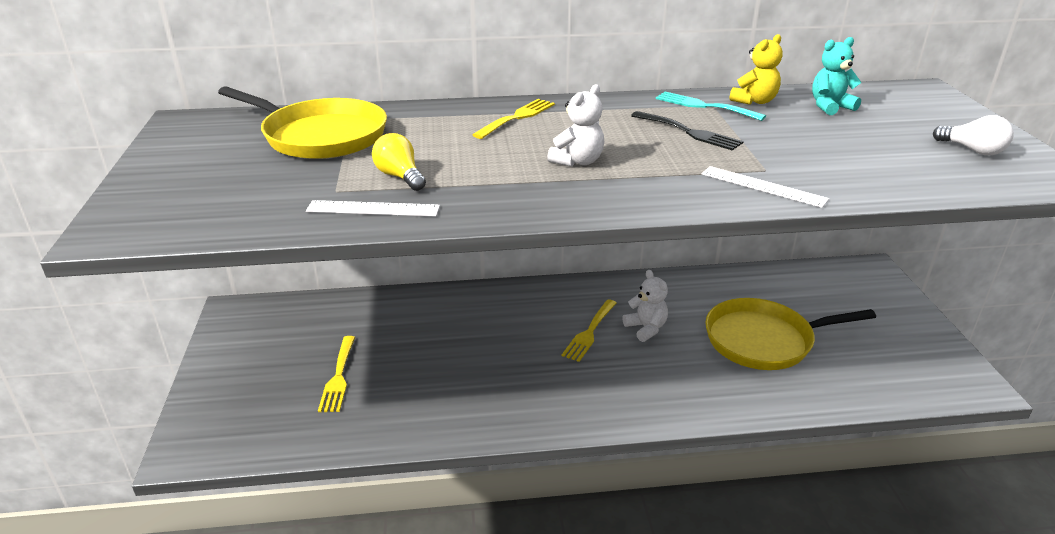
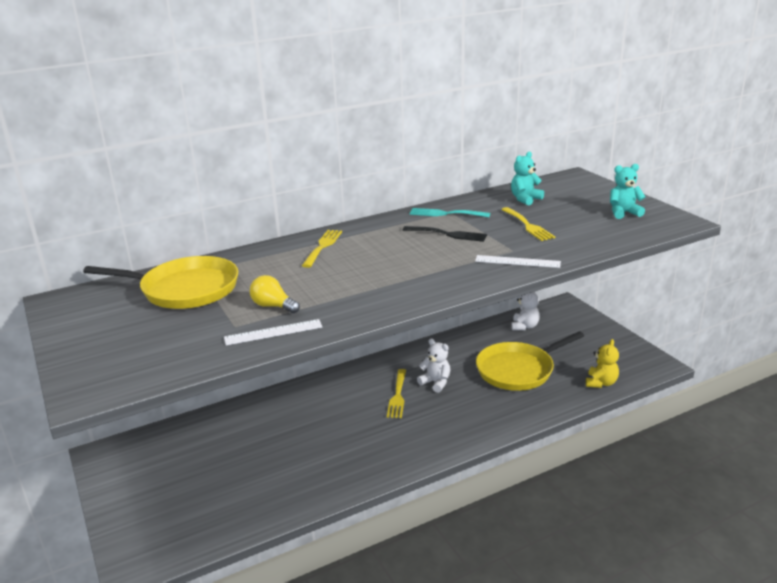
camera: 20 degrees left, 5 degrees down
yellow fork [318,336,355,412] -> yellow fork moved to [501,207,555,241]
white teddy bear [547,84,604,167] -> white teddy bear moved to [511,292,540,330]
yellow teddy bear [730,34,783,105] -> yellow teddy bear moved to [586,339,619,388]
white light bulb [933,115,1014,155] -> turquoise teddy bear [610,164,646,219]

